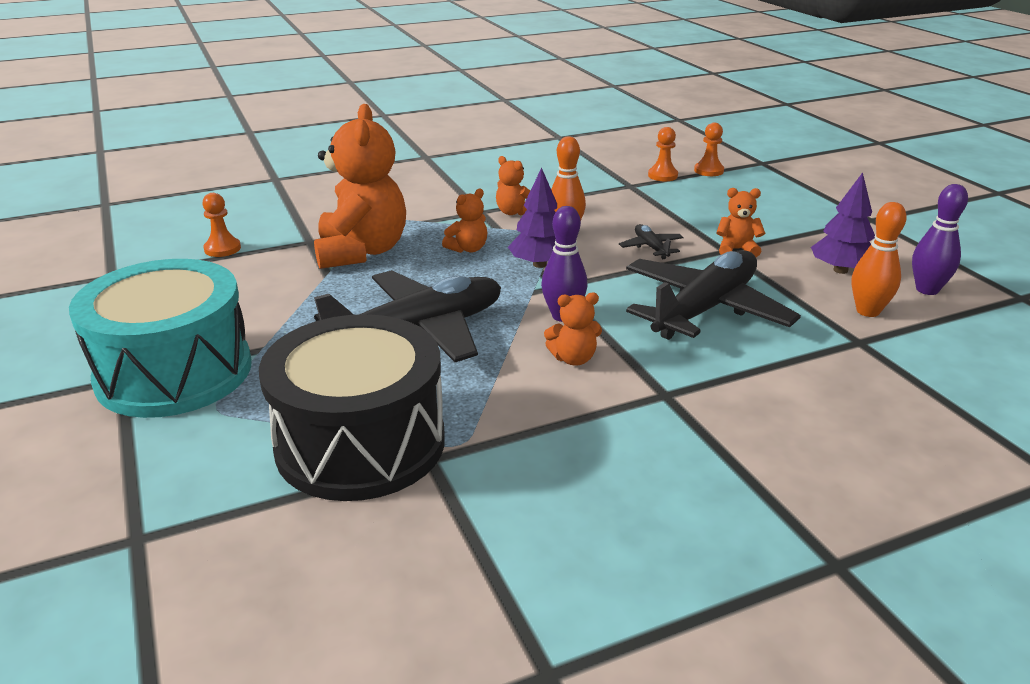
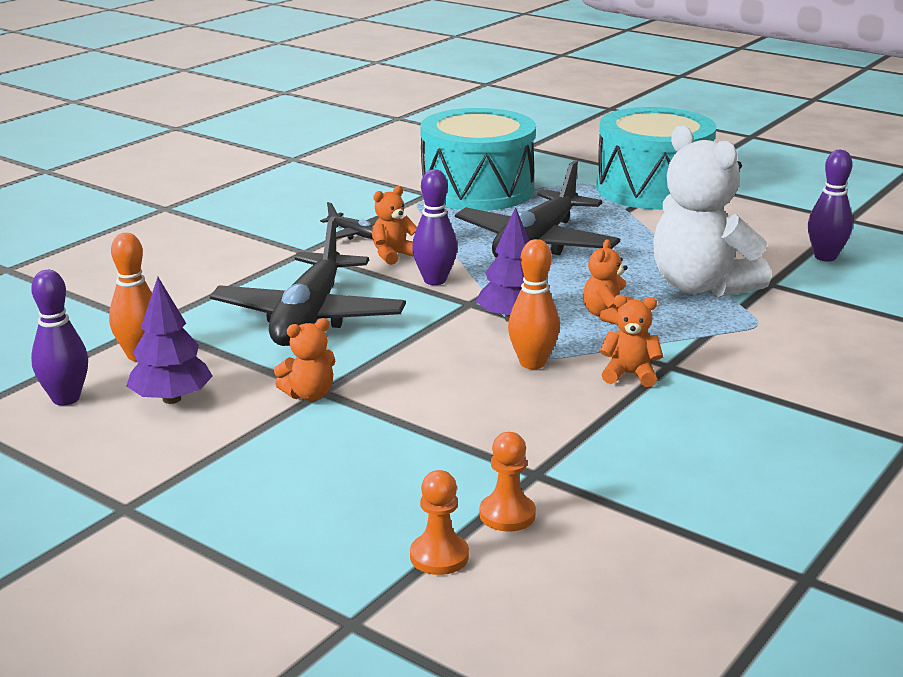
camera: 150 degrees right, 5 degrees down
orange pawn [202,193,241,257] -> purple bowling pin [808,150,853,261]
black drum [259,314,445,501] -> turquoise drum [421,108,536,211]
orange teddy bear [314,104,406,269] -> white teddy bear [653,126,771,297]
black plane [619,224,684,259] -> black plane moved to [320,202,379,240]

